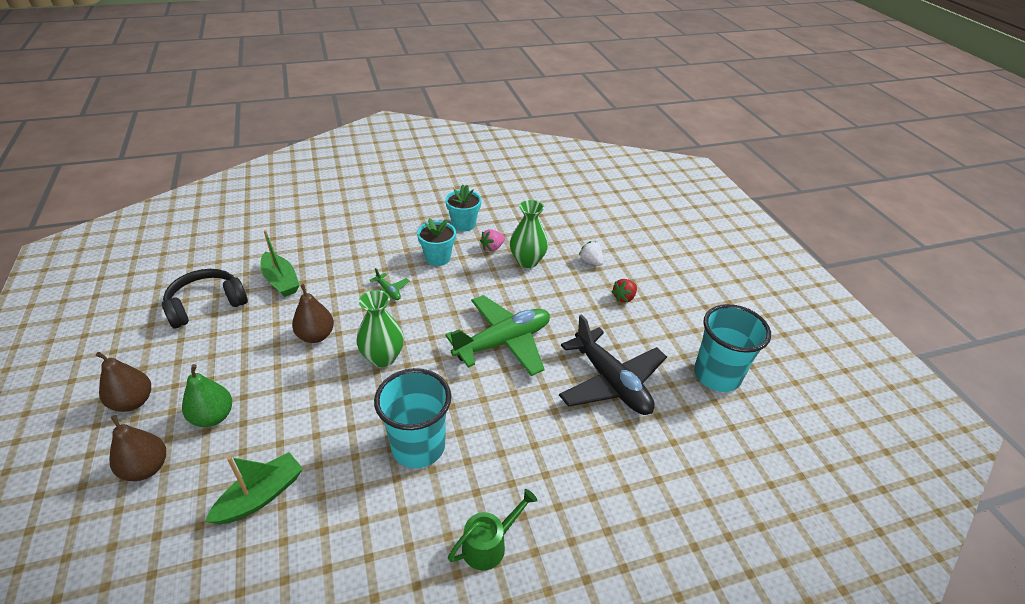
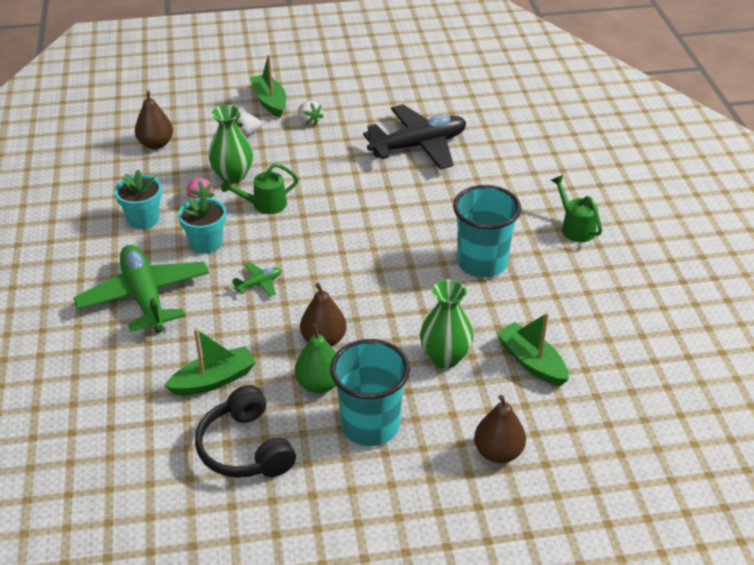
camera: 80 degrees left, 0 degrees up
brown pear [96,352,151,412] -> brown pear moved to [135,91,173,149]
green pear [182,364,232,427] -> green pear moved to [295,324,336,393]
green vase [357,290,404,367] -> green vase moved to [420,280,474,368]
green plane [445,295,550,376] -> green plane moved to [73,245,209,333]
red strawberry [611,279,637,303] -> white strawberry [298,101,324,126]
turquoise cup [694,304,771,392] -> turquoise cup moved to [330,339,410,446]
none -> green watering can [221,163,298,214]
none -> green boat [250,55,286,117]

